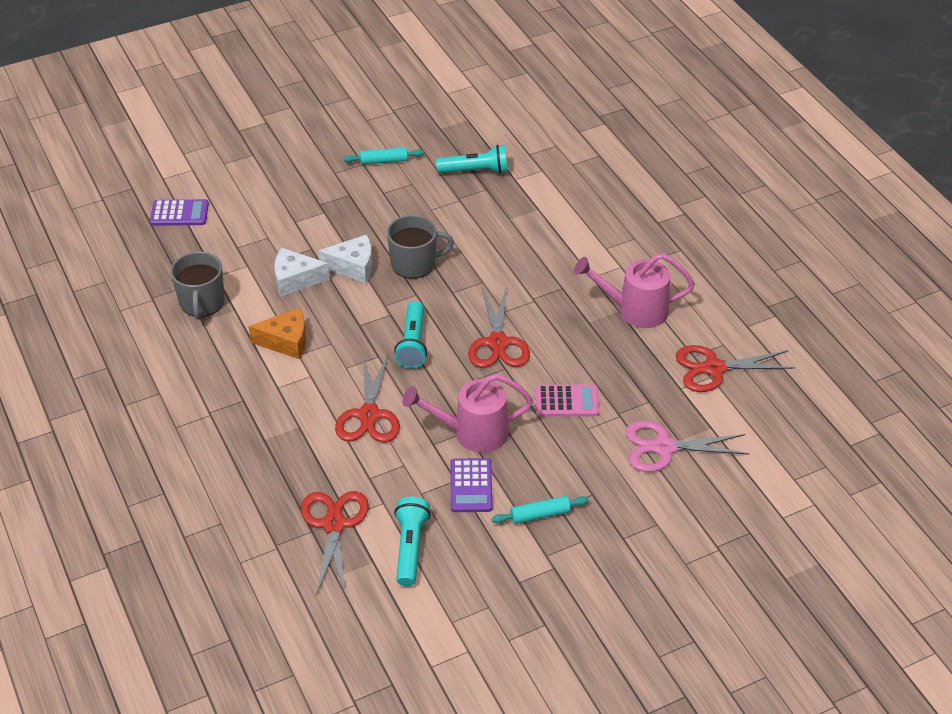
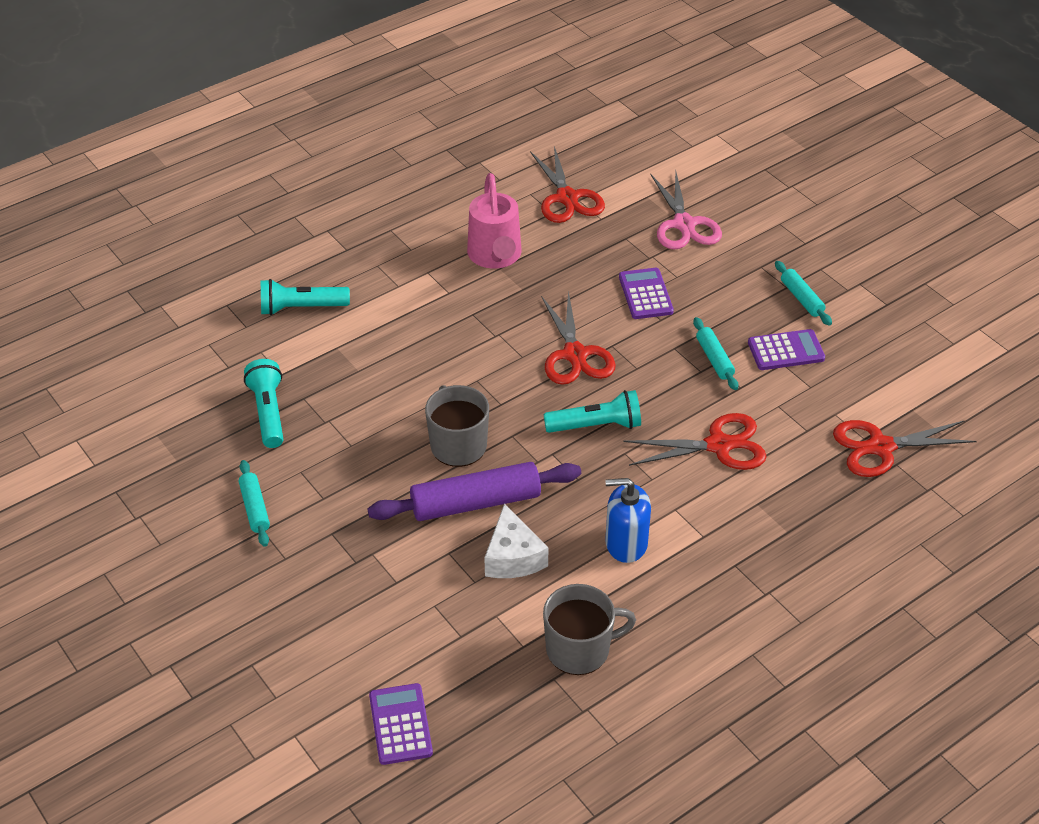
camera: 100 degrees left, 0 degrees up
orange cheese [248,307,306,359] -> blue soap dispenser [605,478,651,563]
white cheese [318,234,372,283] -> purple rolling pin [368,462,581,521]
turquoise flashlight [394,497,431,586] -> turquoise flashlight moved to [261,279,350,315]
pink watering can [403,374,533,453] -> turquoise rolling pin [693,317,738,390]
red scissors [468,286,530,368] -> red scissors turned 90 degrees clockwise [541,291,616,385]
pink calculator [535,384,599,417] -> purple calculator [619,268,674,319]

